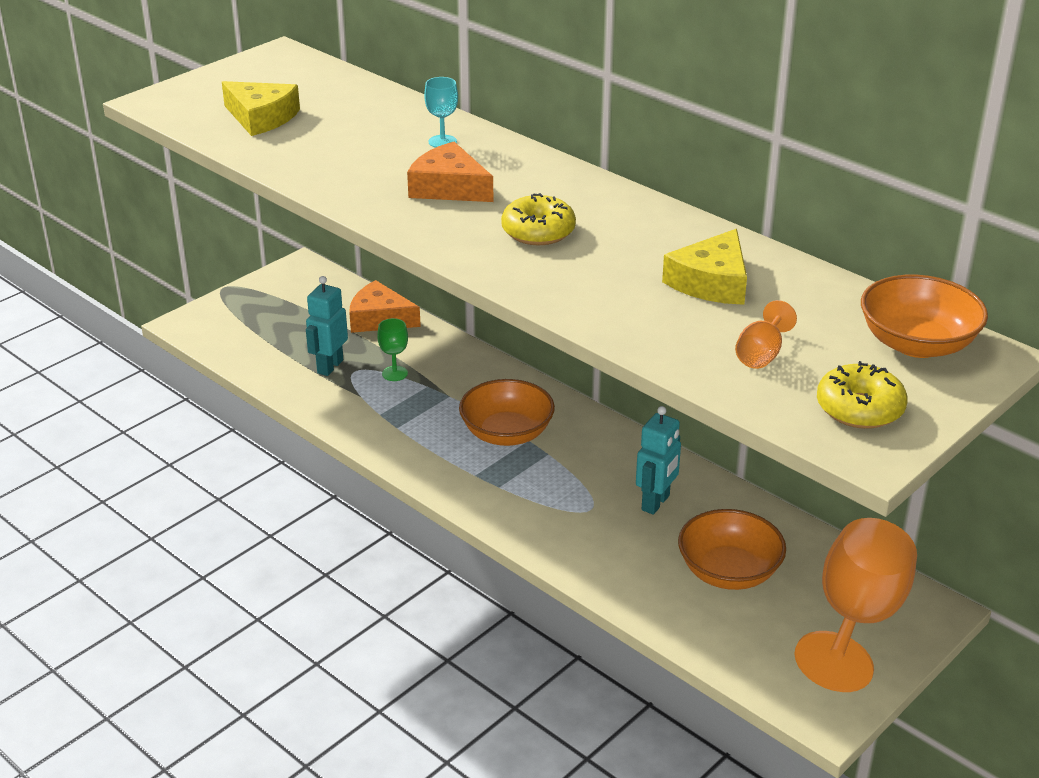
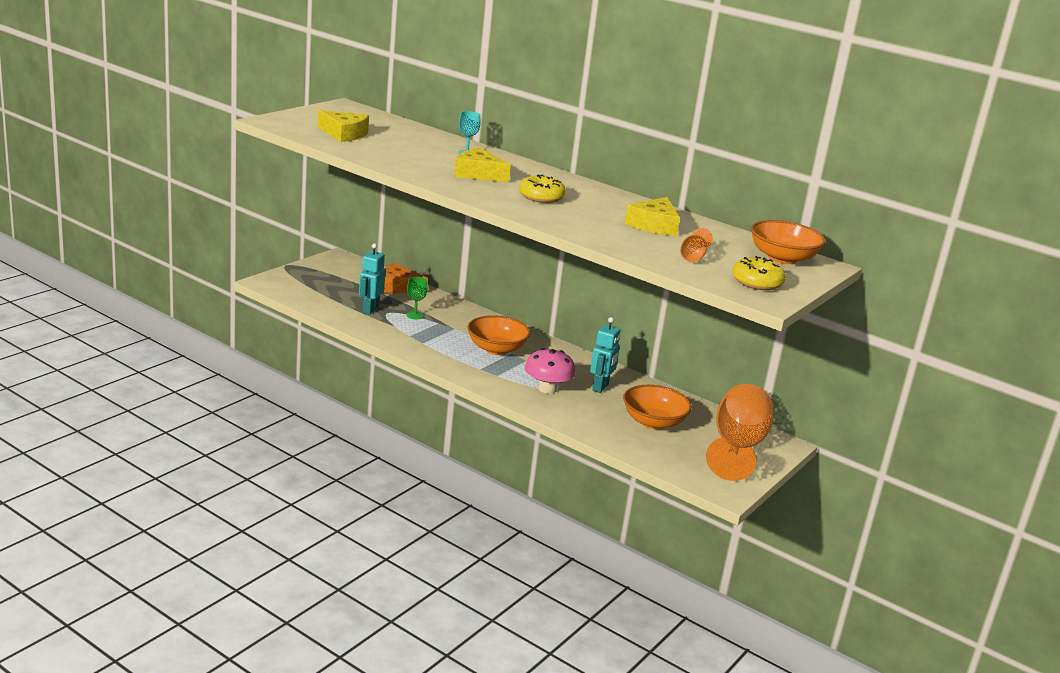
camera: 10 degrees left, 10 degrees down
orange cheese [407,142,493,202] -> yellow cheese [454,148,511,183]
none -> pink mushroom [525,348,575,394]

